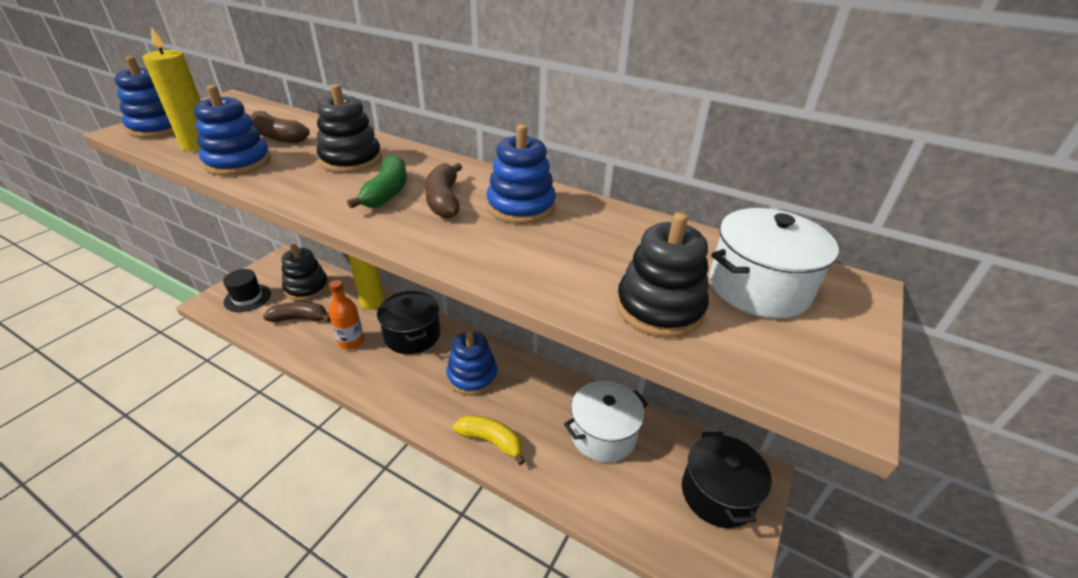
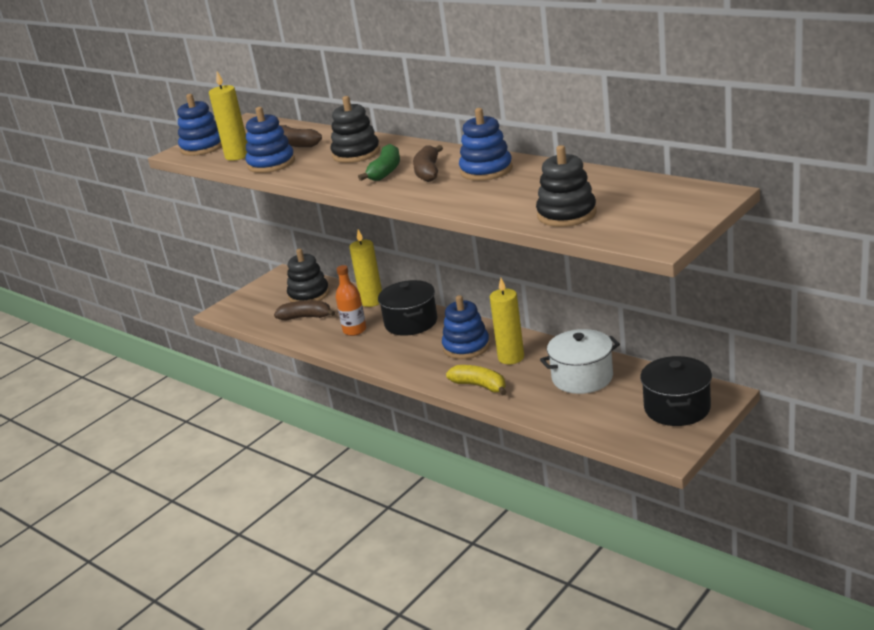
camera: 15 degrees right, 10 degrees down
black hat [223,269,271,312] -> none
white pot [710,208,839,319] -> none
none -> yellow candle [490,278,524,364]

